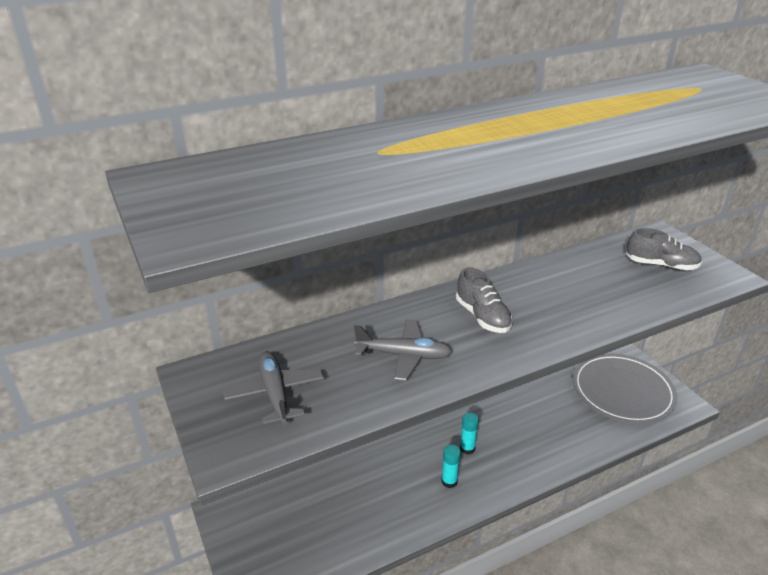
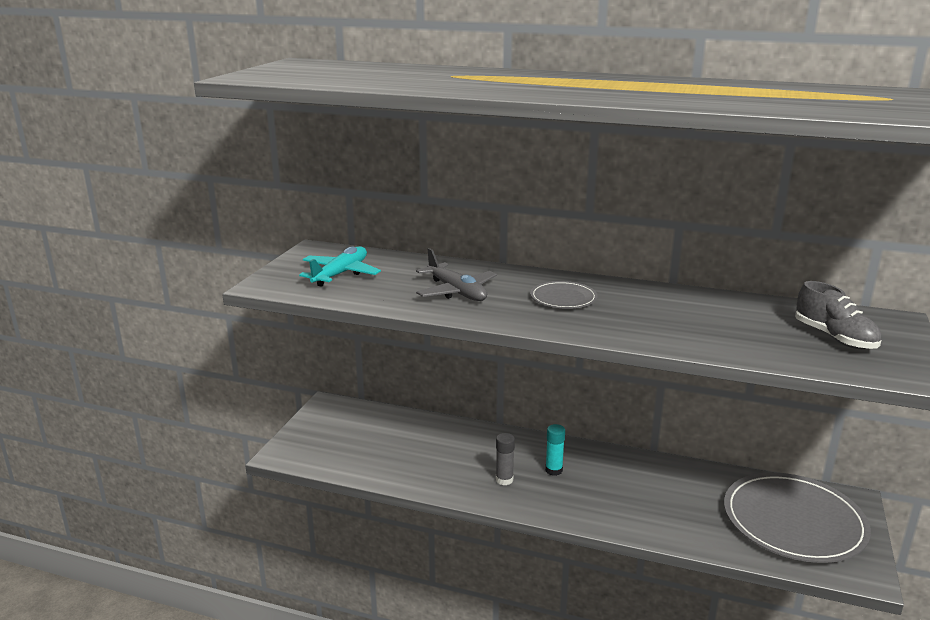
camera: 45 degrees right, 10 degrees down
grey plane [223,351,324,425] -> turquoise plane [299,246,381,287]
turquoise glue stick [441,445,461,488] -> grey glue stick [496,433,515,485]
grey shoe [456,267,513,333] -> grey plate [530,281,598,309]

